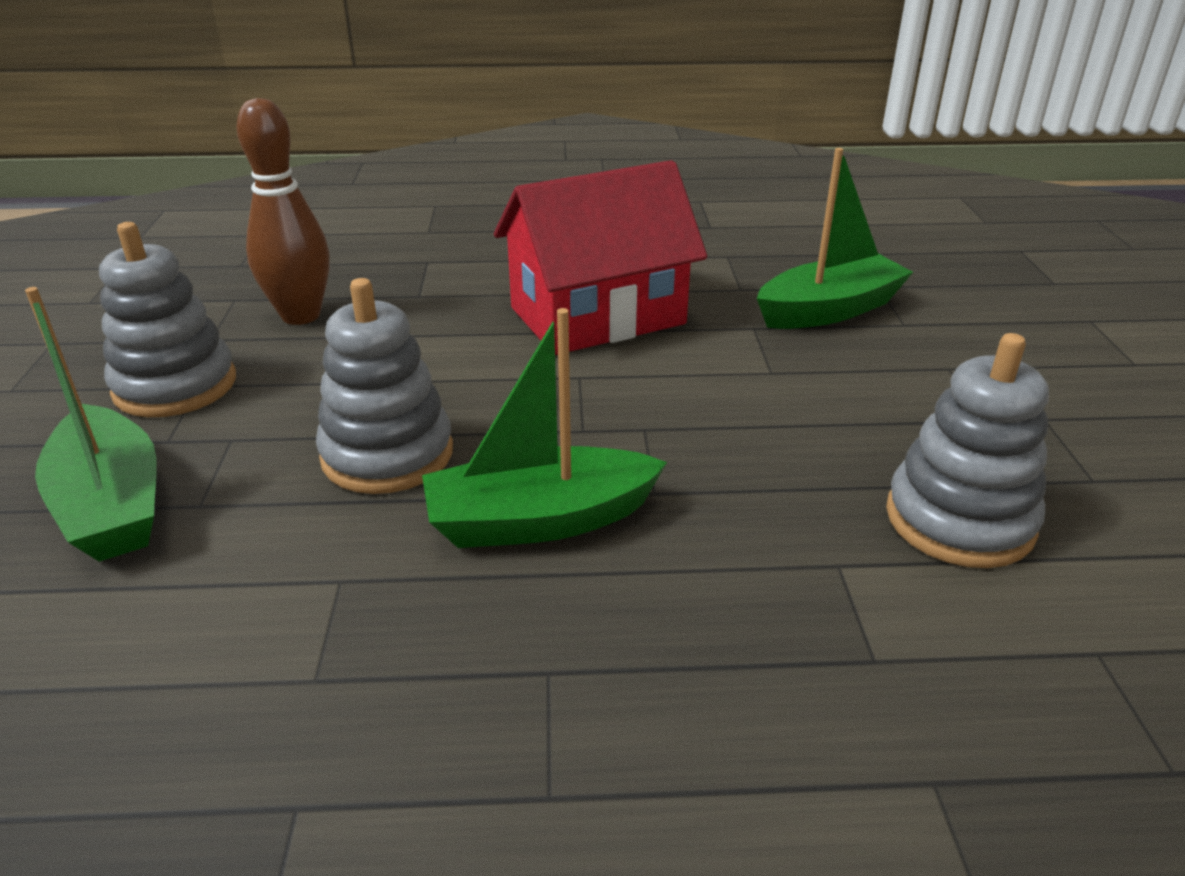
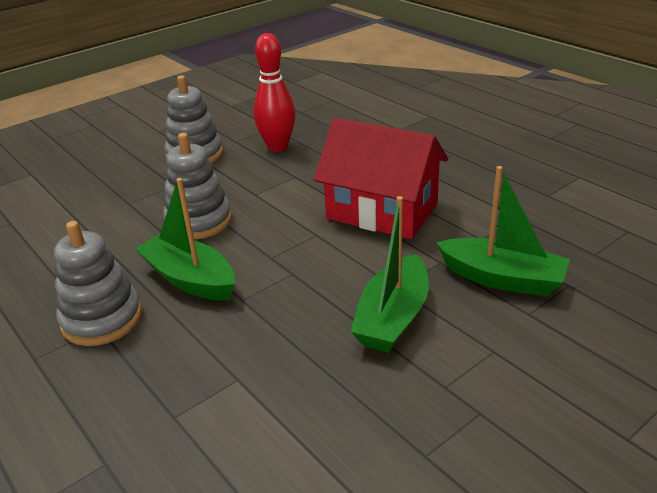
camera: 55 degrees right, 0 degrees up
green boat [25,287,157,562] -> green boat moved to [350,196,429,353]
brown bowling pin [237,98,330,325] -> red bowling pin [253,33,295,152]
grey stacking toy [886,333,1049,568] -> grey stacking toy moved to [54,221,142,346]

